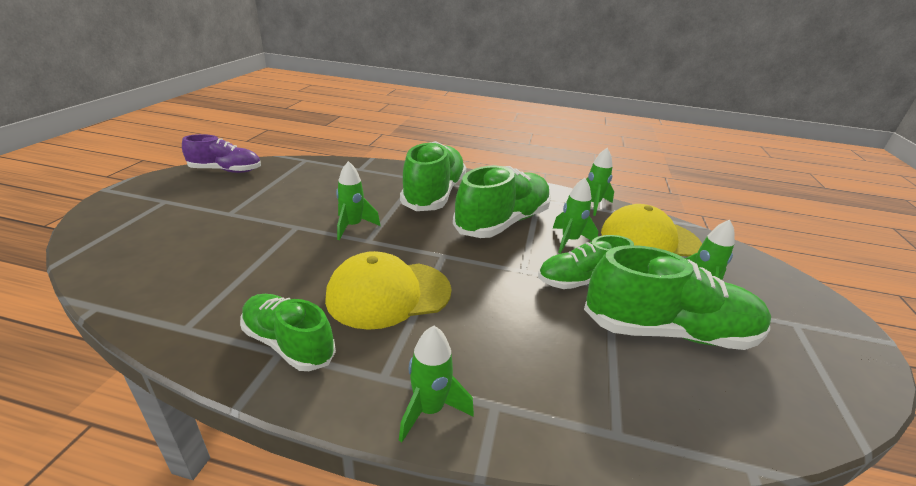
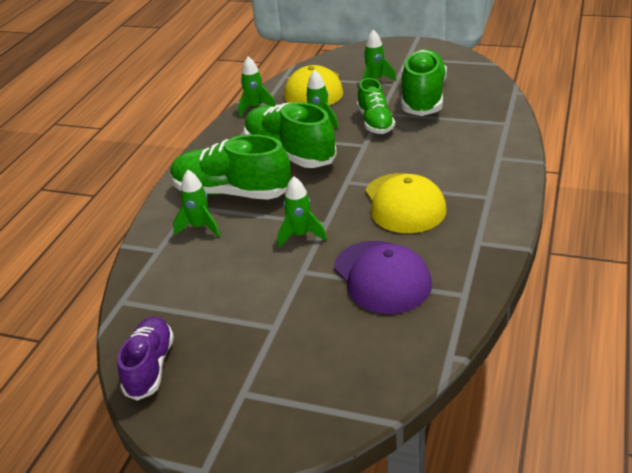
camera: 80 degrees left, 5 degrees up
green shoe [240,294,336,371] -> none
green rocket [399,326,474,442] -> green rocket moved to [173,170,220,237]
none -> purple cap [334,241,432,314]

